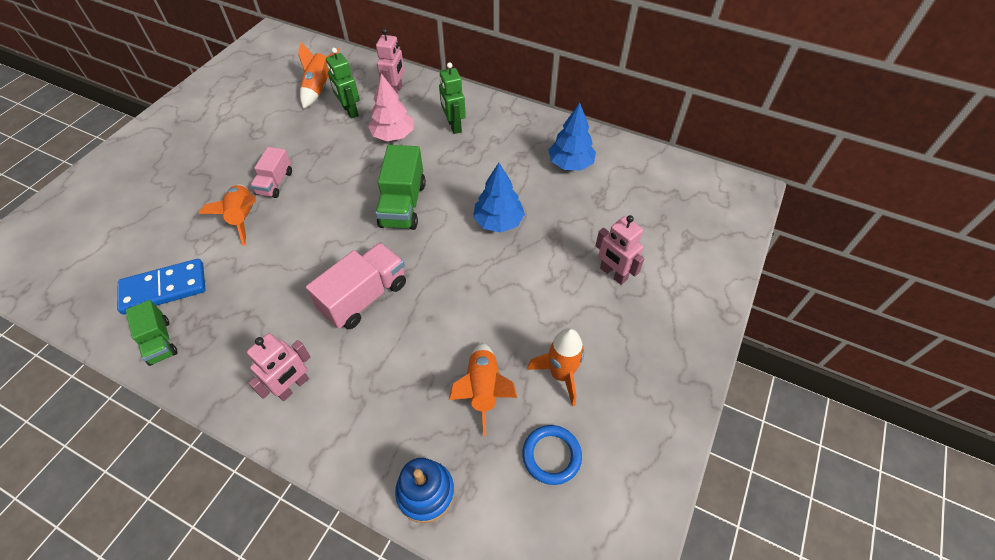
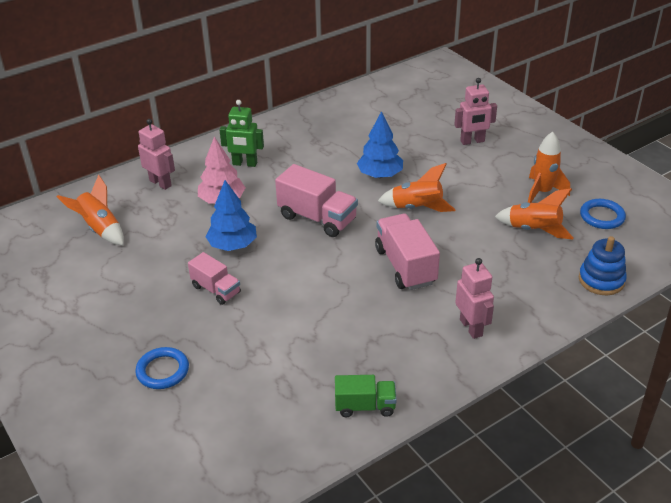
camera: 60 degrees left, 15 degrees down
blue domino [117,259,206,315] -> none
orange rocket [199,184,256,246] -> orange rocket moved to [378,163,455,212]
green robot [326,48,360,119] -> none
green truck [375,145,426,230] -> pink truck [275,164,358,237]
blue tree [548,103,596,171] -> blue tree moved to [205,180,257,251]
none -> blue ring [135,347,189,389]

